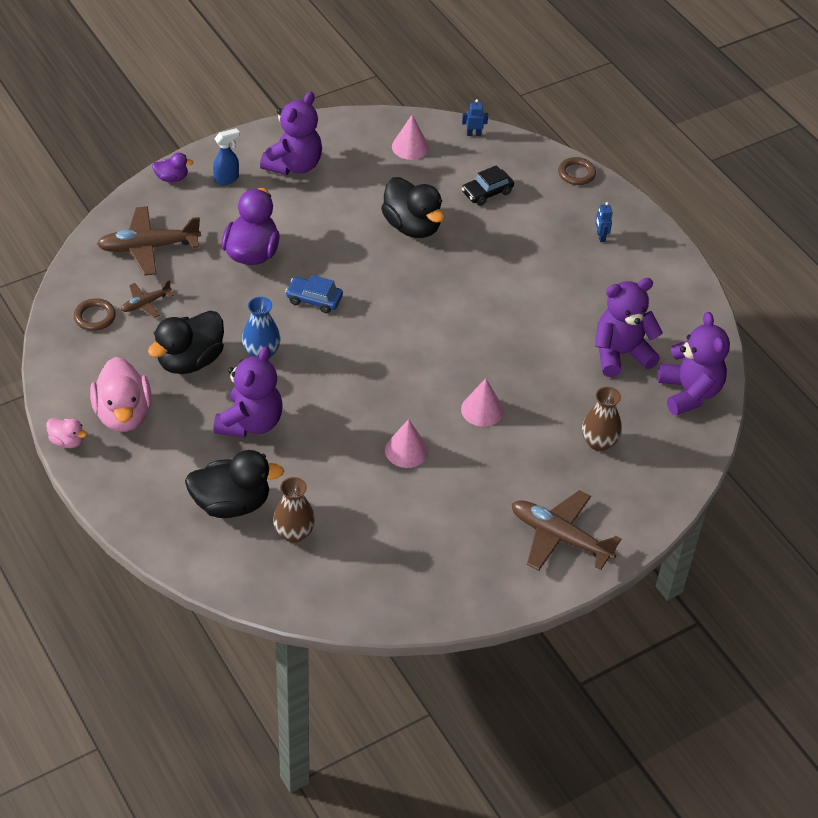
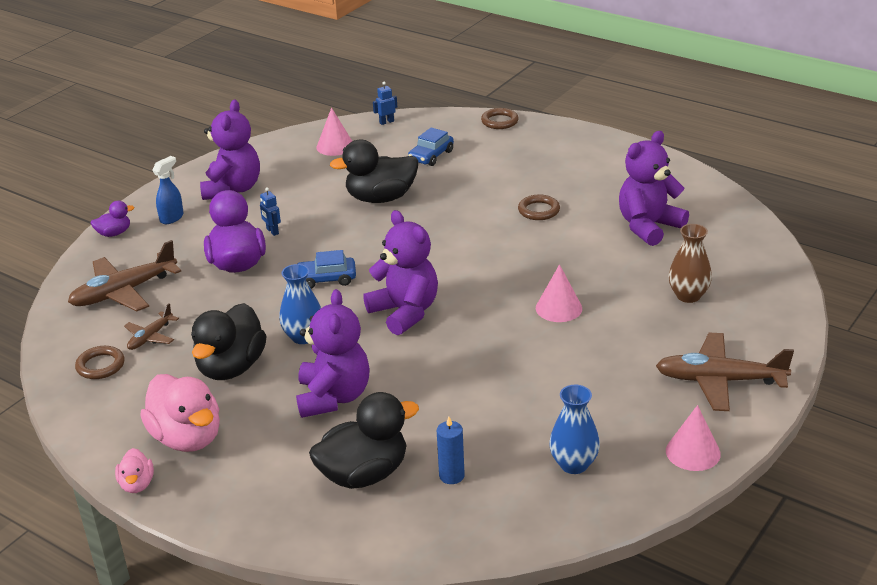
camera: 20 degrees left, 15 degrees down
pink duck [46,418,87,448] -> pink duck turned 75 degrees clockwise [115,448,154,493]
brown vase [273,477,315,543] -> blue candle [437,417,465,484]
black duck [381,177,445,238] -> black duck turned 135 degrees clockwise [330,139,418,203]
pink cone [385,419,428,468] -> pink cone moved to [666,405,721,471]
black car [462,165,514,206] -> blue car [408,127,454,166]
blue robot [595,202,612,242] -> blue robot moved to [260,187,281,236]
purple teddy bear [658,312,730,416] -> purple teddy bear moved to [363,210,438,335]
none -> brown ring [518,194,560,220]
none -> blue vase [549,385,600,474]

